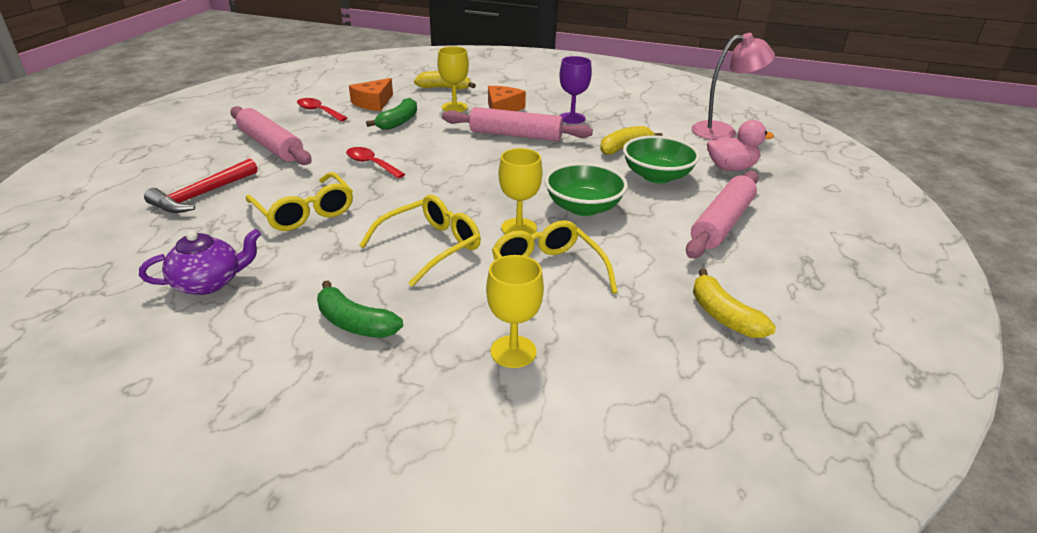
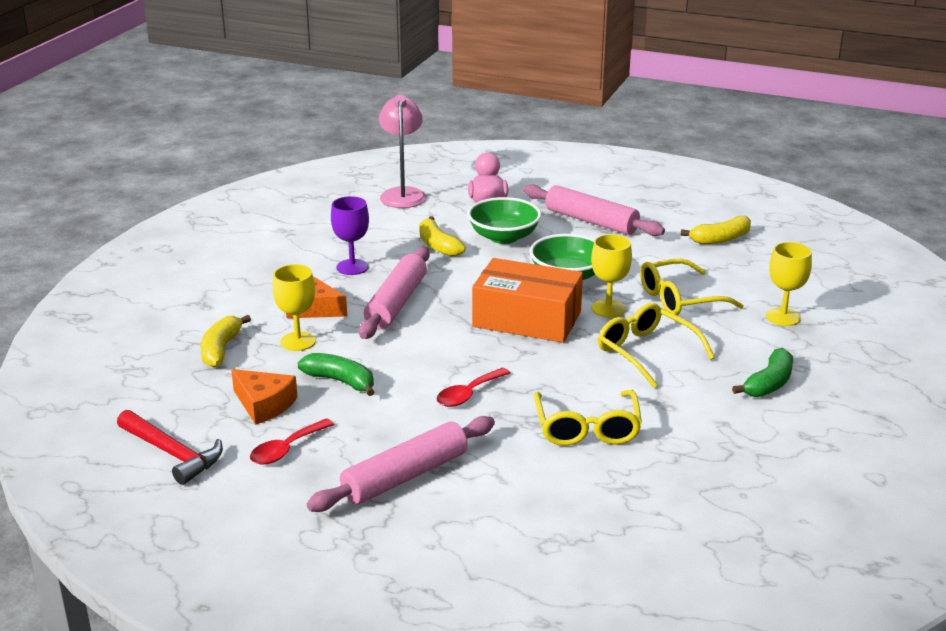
camera: 85 degrees left, 5 degrees down
purple teapot [139,229,261,295] -> none
red hammer [144,158,258,213] -> red hammer moved to [117,410,223,485]
yellow glasses [246,172,353,231] -> yellow glasses turned 120 degrees clockwise [534,390,642,446]
none -> orange box [472,258,583,343]

